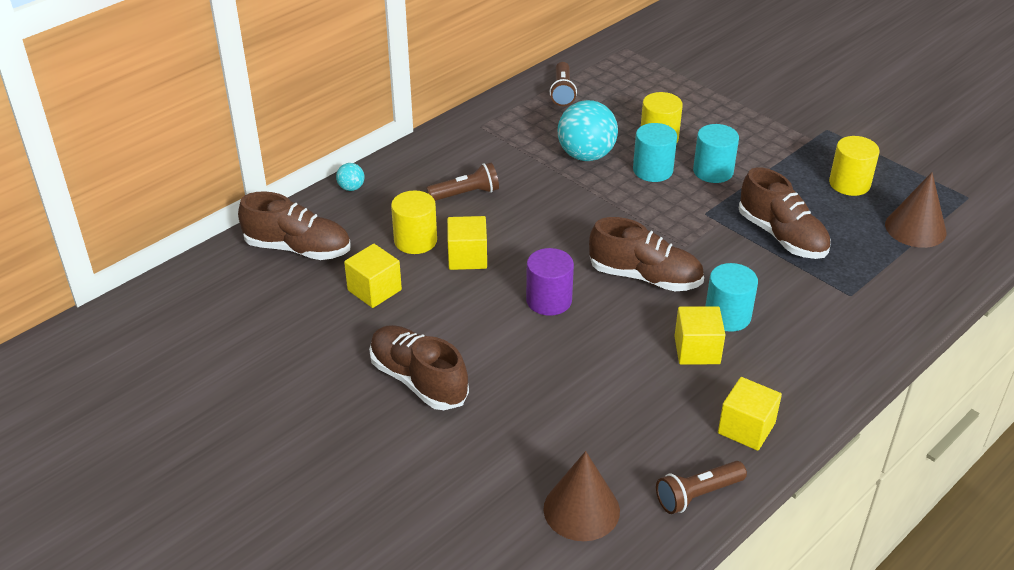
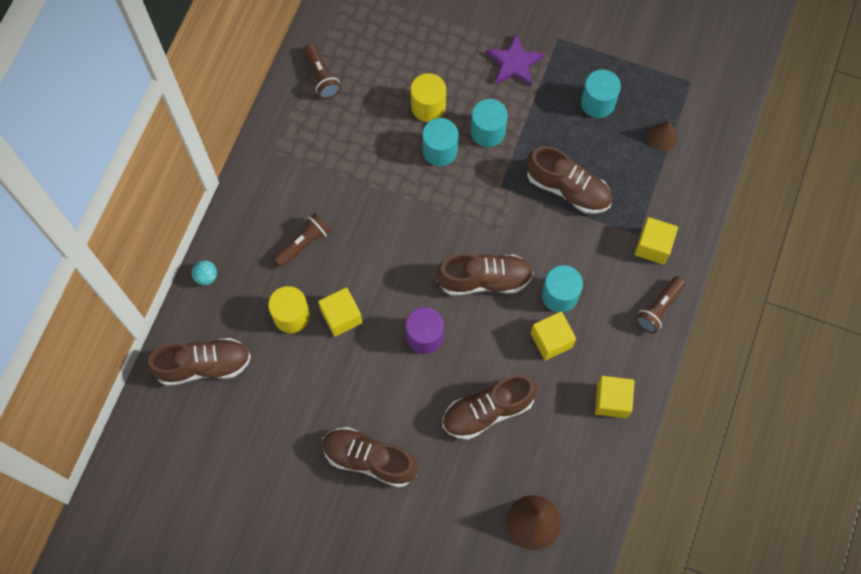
camera: 25 degrees left, 30 degrees up
yellow cube [344,244,402,308] -> yellow cube moved to [634,217,678,265]
turquoise ball [558,100,618,161] -> none
brown flashlight [656,461,747,514] -> brown flashlight moved to [635,276,685,333]
yellow cylinder [829,136,880,196] -> turquoise cylinder [581,69,621,118]
brown cone [885,172,946,248] -> brown cone [647,121,678,151], size x0.62
none -> brown shoe [443,374,537,440]
none -> purple star [486,33,545,87]

